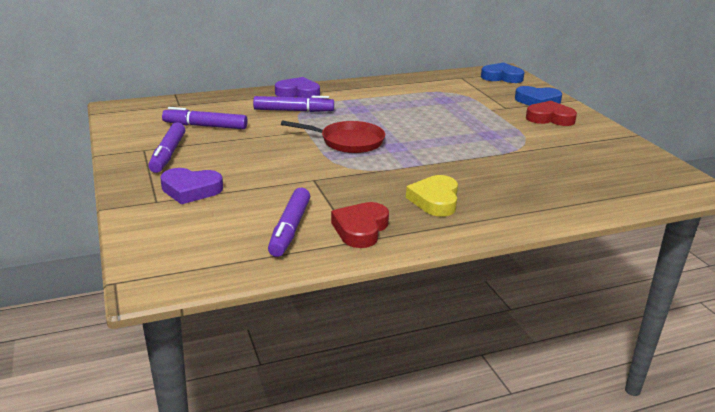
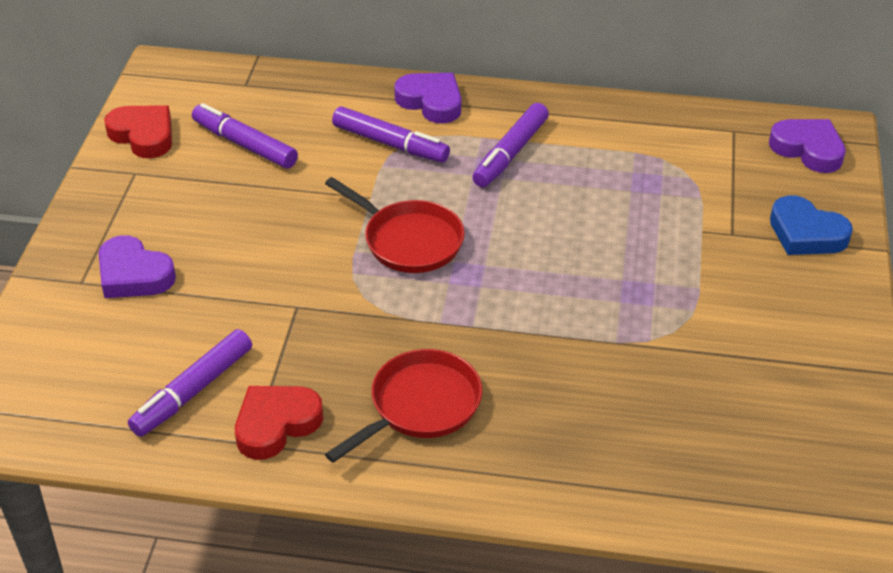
camera: 30 degrees right, 15 degrees up
purple marker [148,122,185,173] -> purple marker moved to [472,103,549,187]
yellow heart [406,175,458,216] -> red pan [325,349,482,463]
blue heart [481,63,525,83] -> purple heart [769,119,846,173]
red heart [526,101,577,126] -> red heart moved to [104,105,172,158]

